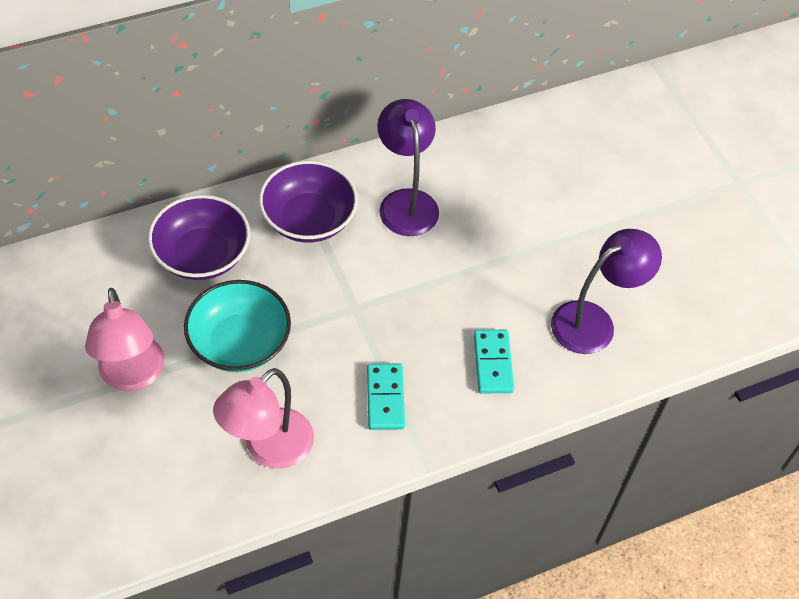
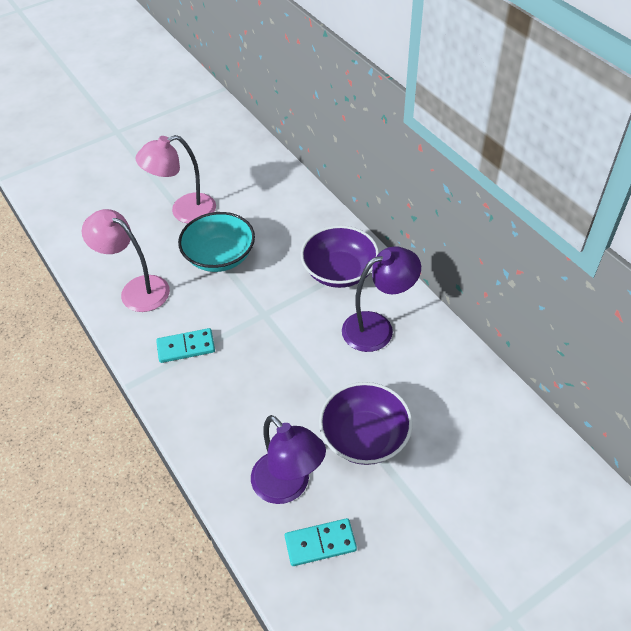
camera: 85 degrees right, 5 degrees down
purple bowl [148,195,250,280] -> purple bowl moved to [319,382,413,465]
turquoise domino [474,330,514,394] -> turquoise domino moved to [285,518,357,566]

